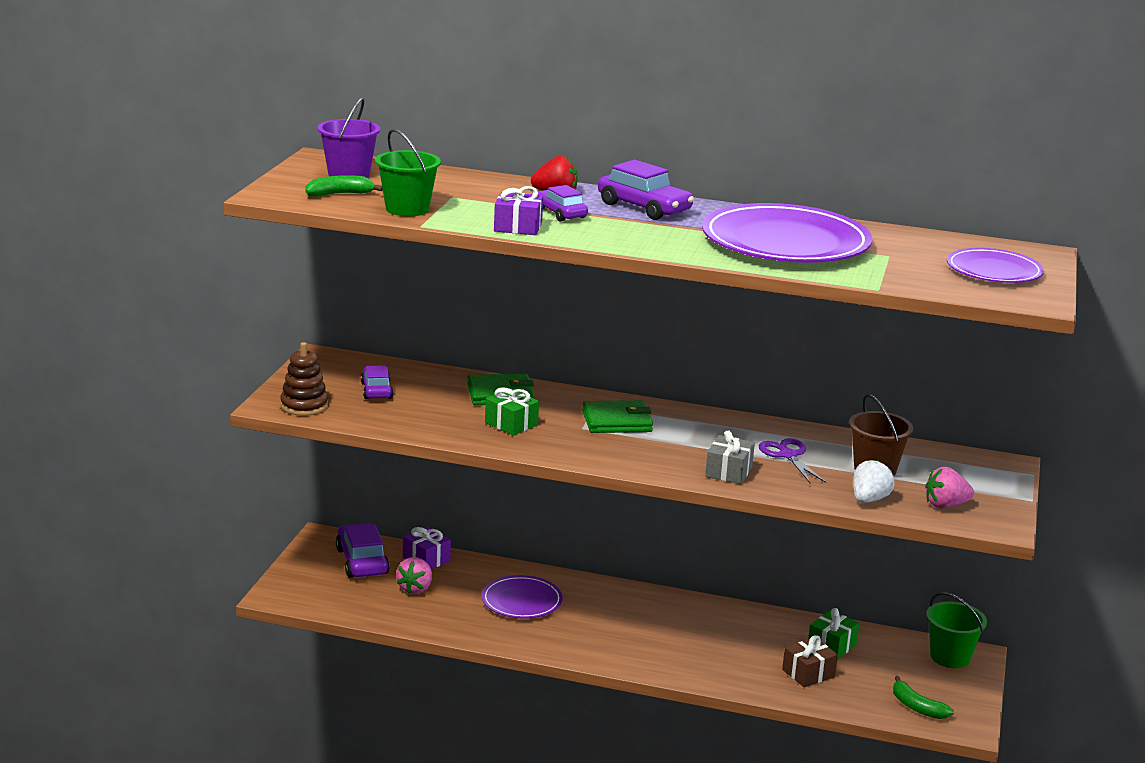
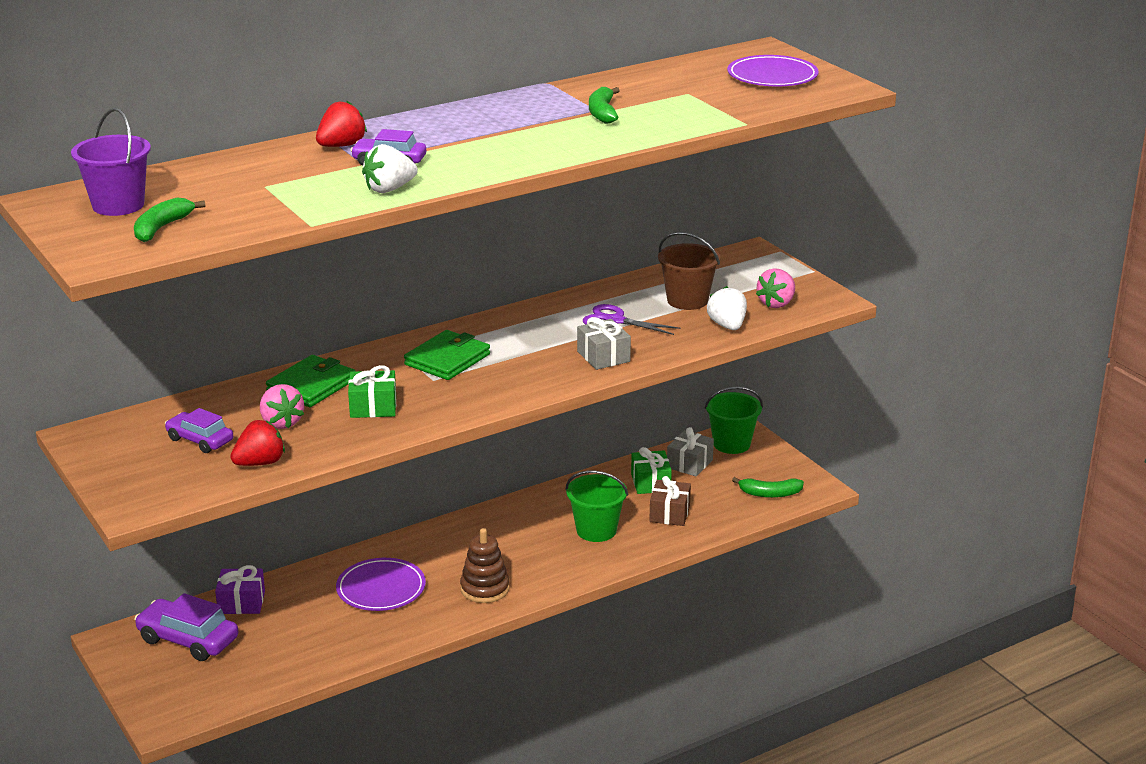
camera: 45 degrees left, 5 degrees up
brown stacking toy [280,342,328,416] -> brown stacking toy moved to [460,528,510,603]
green bucket [375,129,441,216] -> green bucket moved to [565,471,628,542]
pink strawberry [396,557,432,594] -> pink strawberry moved to [260,384,304,429]
purple gift [494,186,543,235] -> white strawberry [362,144,418,193]
purple car [598,159,694,220] -> none
purple plate [702,203,872,263] -> green banana [589,87,620,124]
none -> red strawberry [230,420,285,466]
none -> grey gift [667,427,714,476]

